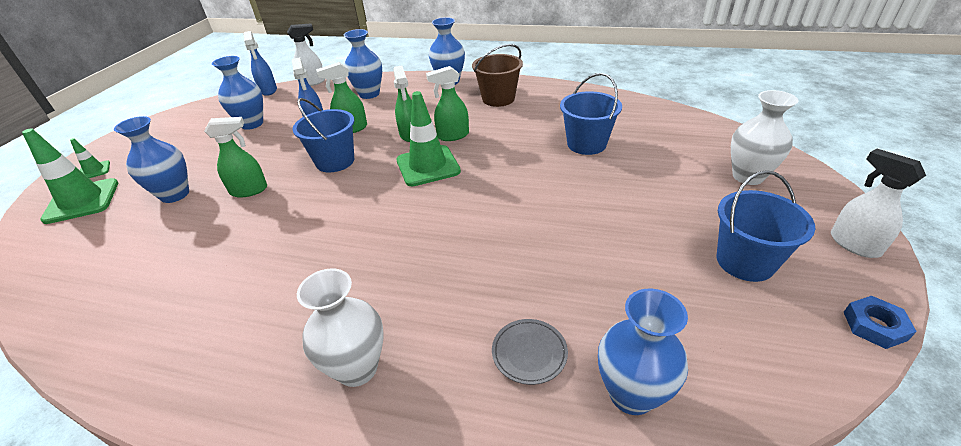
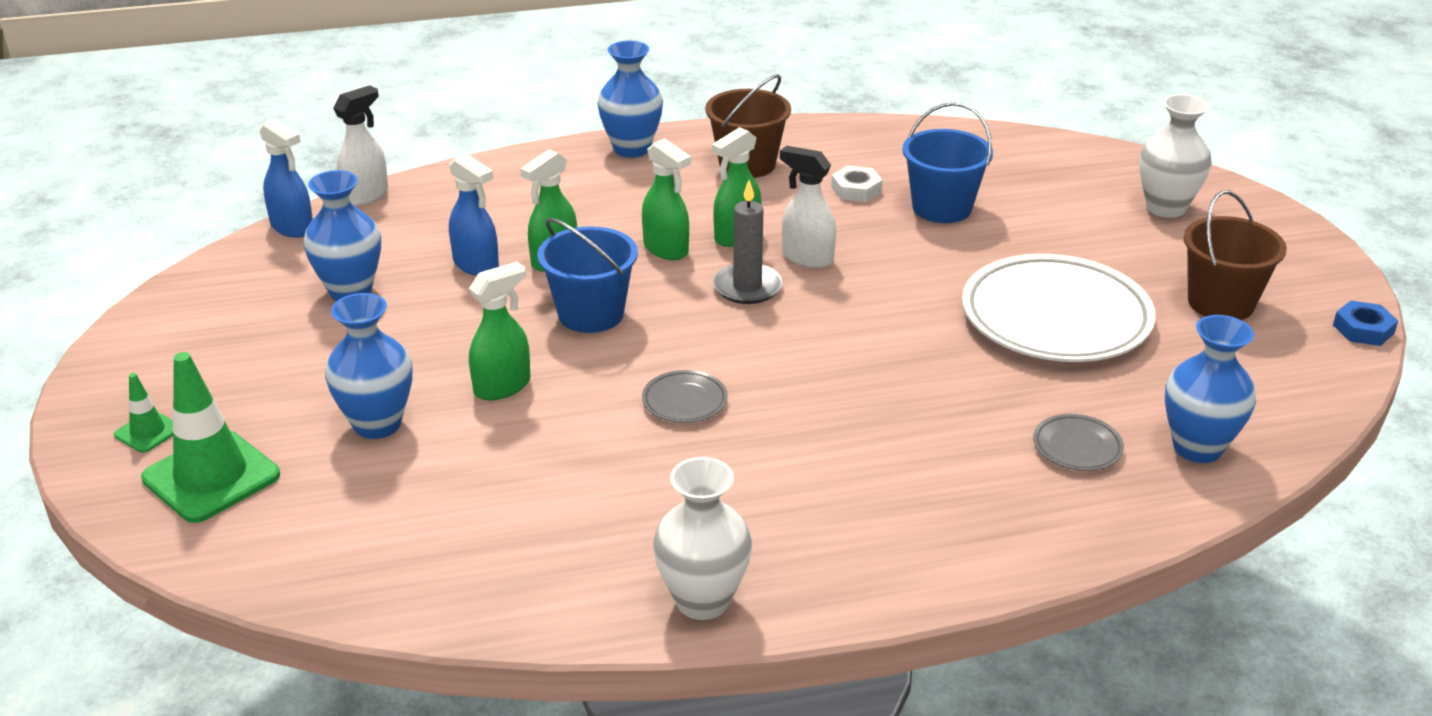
camera: 30 degrees left, 5 degrees down
white vase [297,268,384,387] -> white vase moved to [653,457,752,620]
blue vase [344,29,382,99] -> none
green traffic cone [397,91,461,186] -> grey candle [713,180,783,304]
blue bucket [716,170,815,282] -> brown bucket [1184,190,1287,320]
white spray bottle [831,149,926,258] -> white spray bottle moved to [780,146,836,268]
none -> grey plate [642,370,728,423]
none -> white nut [831,166,882,202]
none -> white plate [962,254,1156,362]

